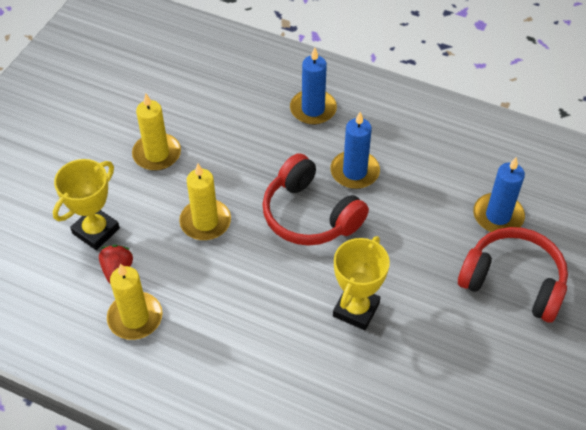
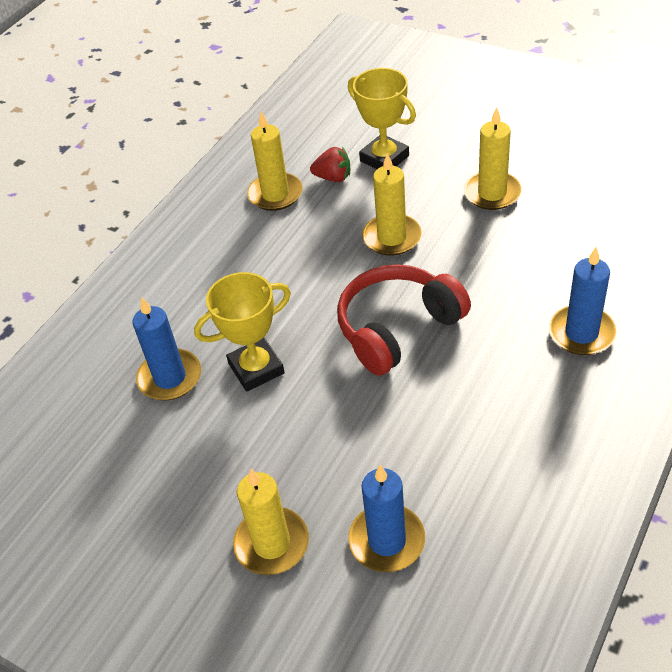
camera: 100 degrees right, 5 degrees down
blue candle [331,112,380,189] -> blue candle moved to [132,297,201,401]
yellow trophy [333,236,390,330] -> yellow trophy turned 60 degrees counterclockwise [194,272,291,391]
red headphones [458,227,568,323] -> yellow candle [233,469,309,575]

